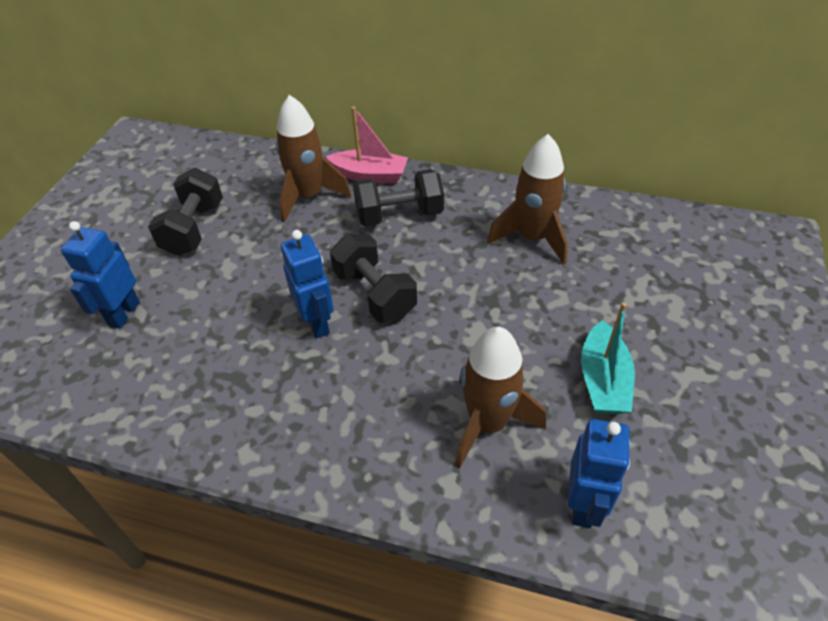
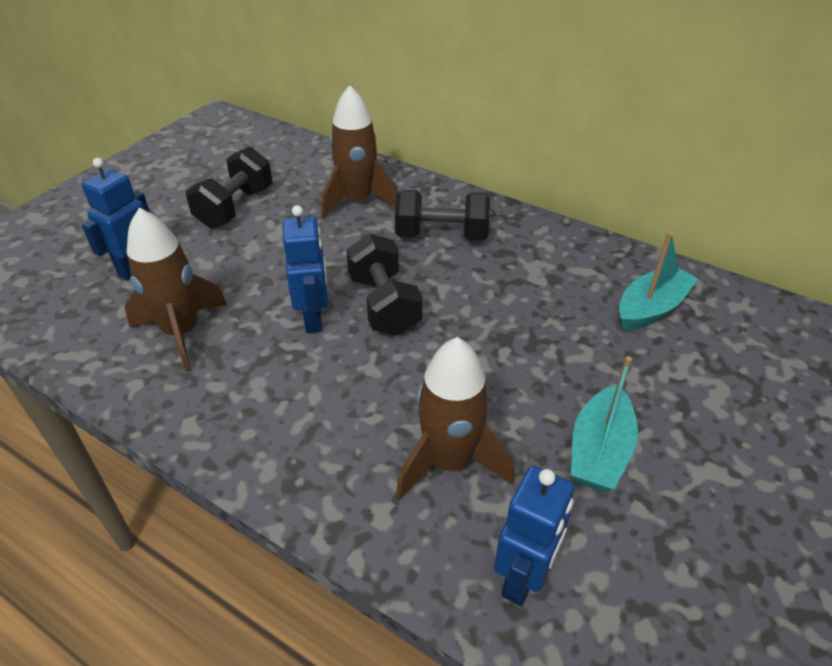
camera: 15 degrees right, 5 degrees down
pink boat [326,106,408,184] -> none
brown rocket [487,134,568,265] -> brown rocket moved to [124,208,227,372]
none -> turquoise boat [619,232,698,331]

